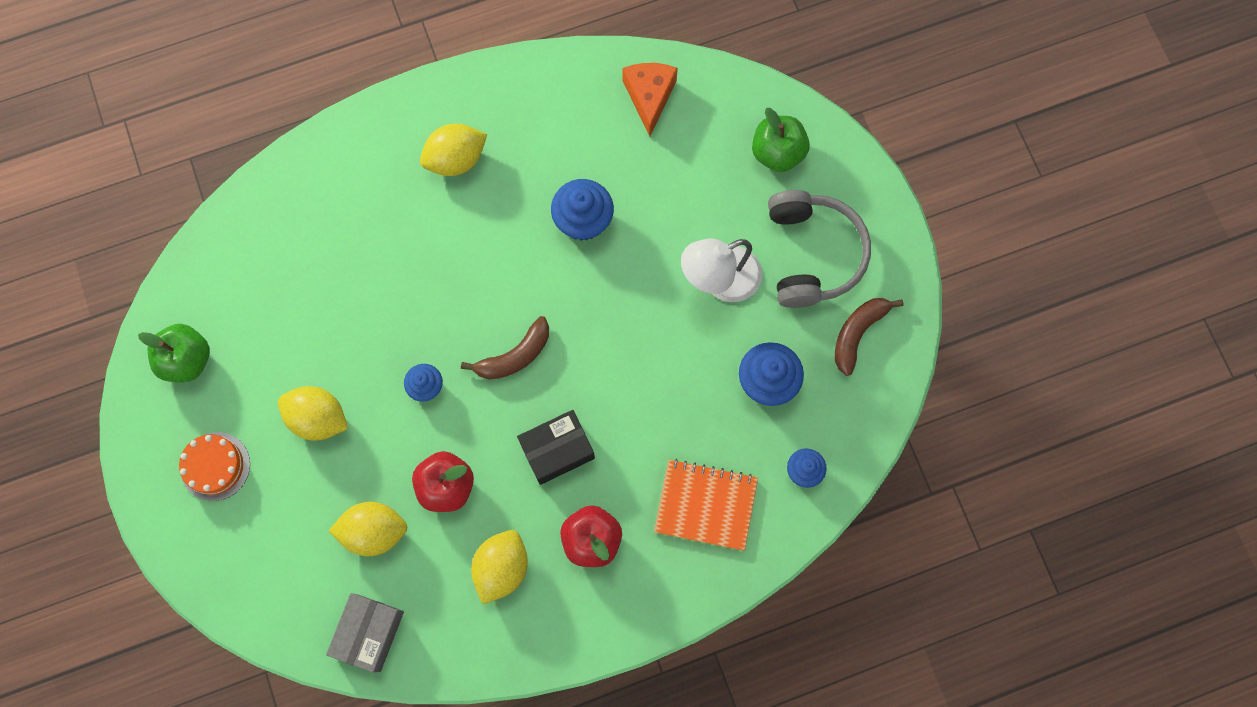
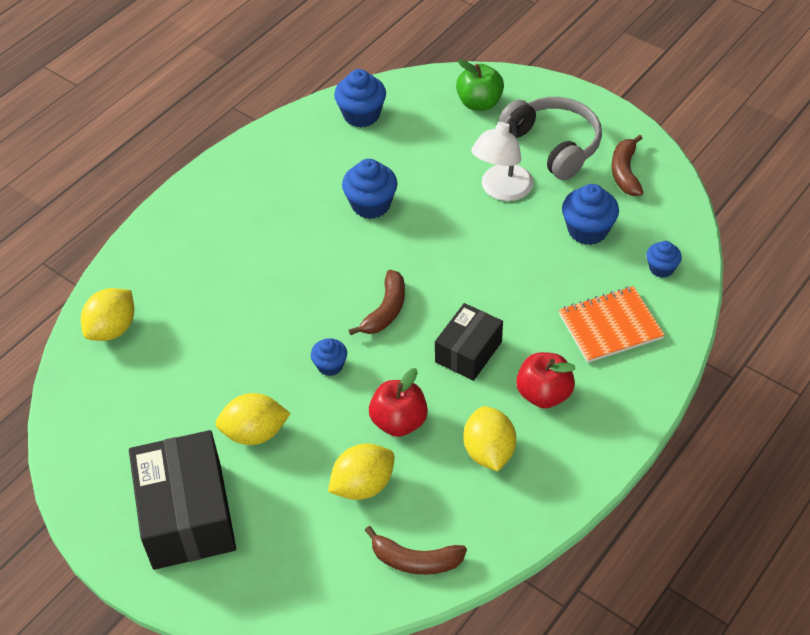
camera: 30 degrees left, 25 degrees down
green apple [138,323,210,382] -> none
orange cake [179,432,250,501] -> black box [129,430,236,570]
grey box [326,593,404,673] -> brown banana [365,526,467,575]
yellow lemon [420,124,487,176] -> yellow lemon moved to [81,288,134,341]
orange cheese [622,63,678,136] -> blue cupcake [334,69,386,128]

